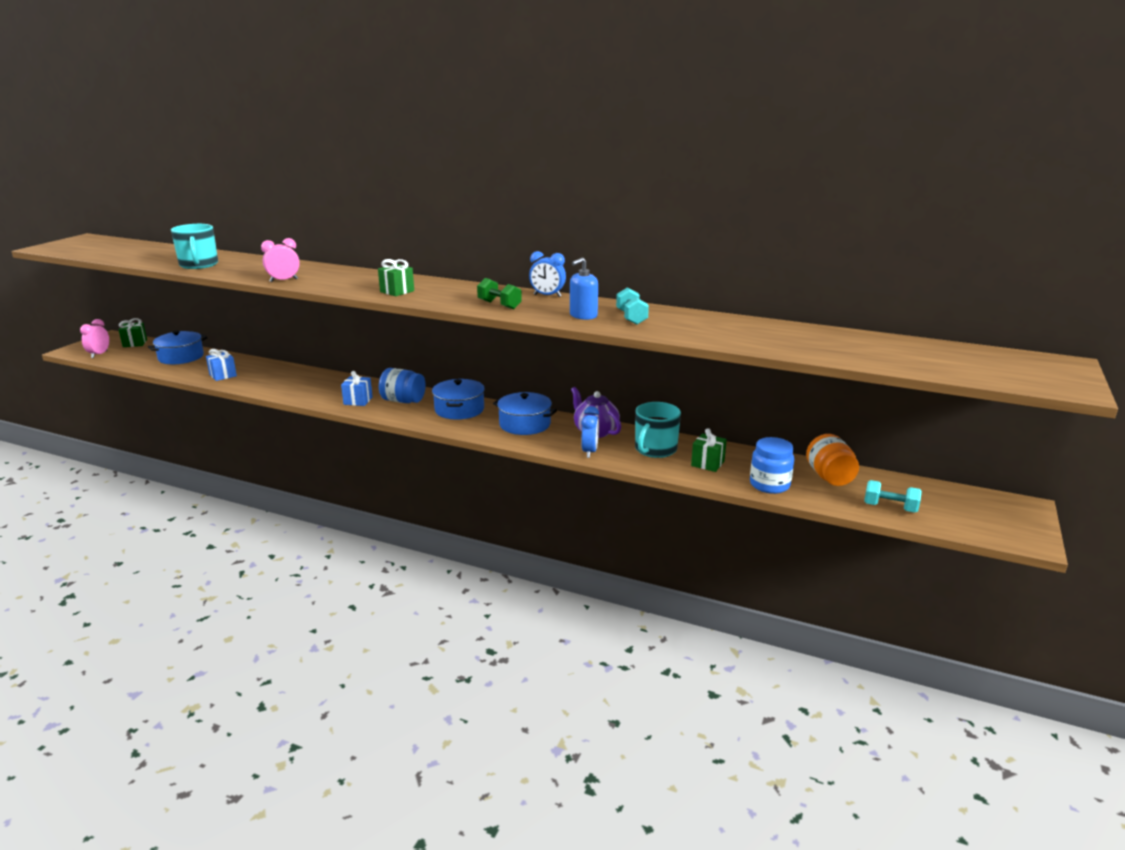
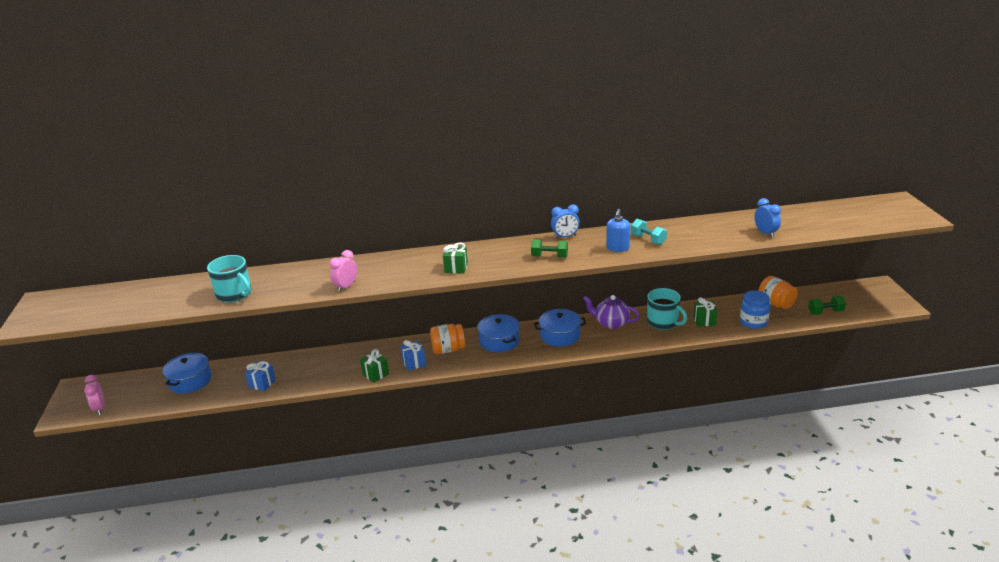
camera: 30 degrees left, 5 degrees up
green gift [119,318,147,347] -> green gift moved to [360,349,389,383]
blue jar [379,368,426,403] -> orange jar [430,324,465,354]
blue clock [581,406,599,458] -> blue clock moved to [754,198,781,237]
turquoise mug [635,402,681,458] -> turquoise mug turned 45 degrees counterclockwise [647,288,687,330]
turquoise dumbbell [864,480,922,513] -> green dumbbell [808,296,846,315]

